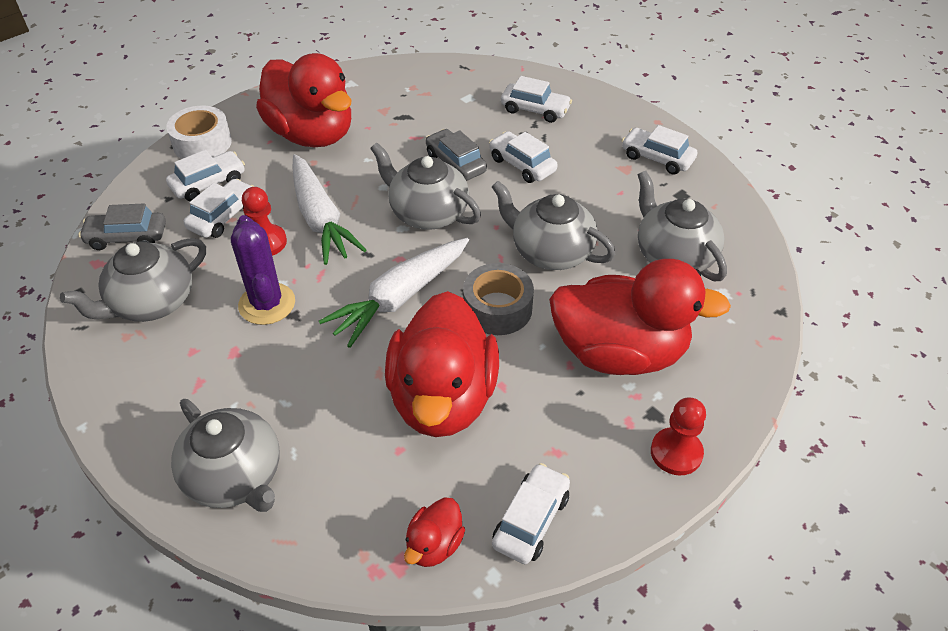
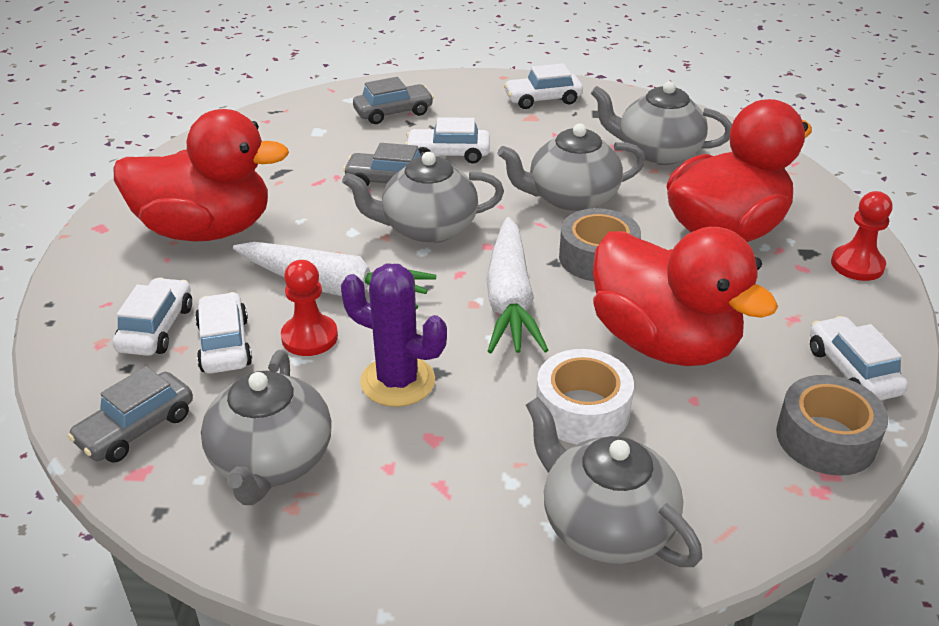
camera: 45 degrees left, 10 degrees down
white tape [166,106,232,159] -> white tape moved to [536,349,634,444]
grey teapot [171,399,280,512] -> grey teapot turned 135 degrees counterclockwise [526,397,702,567]
red duck [404,497,465,567] -> grey tape [776,375,888,475]
white car [501,76,572,123] -> grey car [353,77,434,124]

